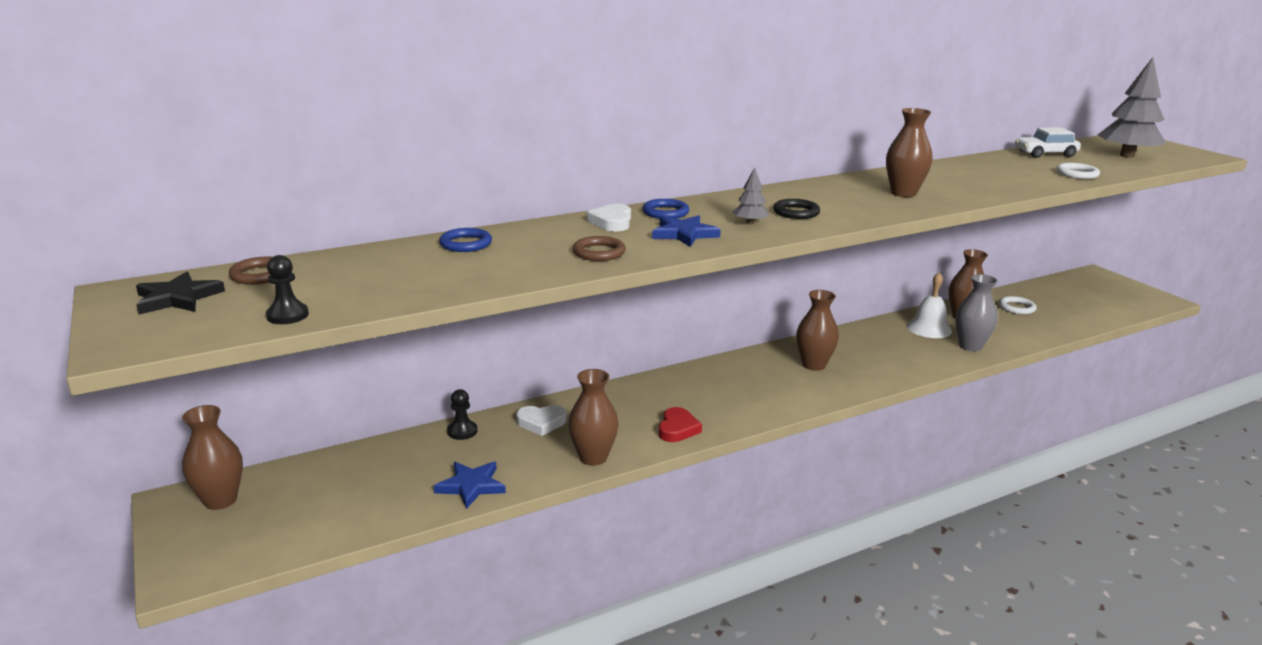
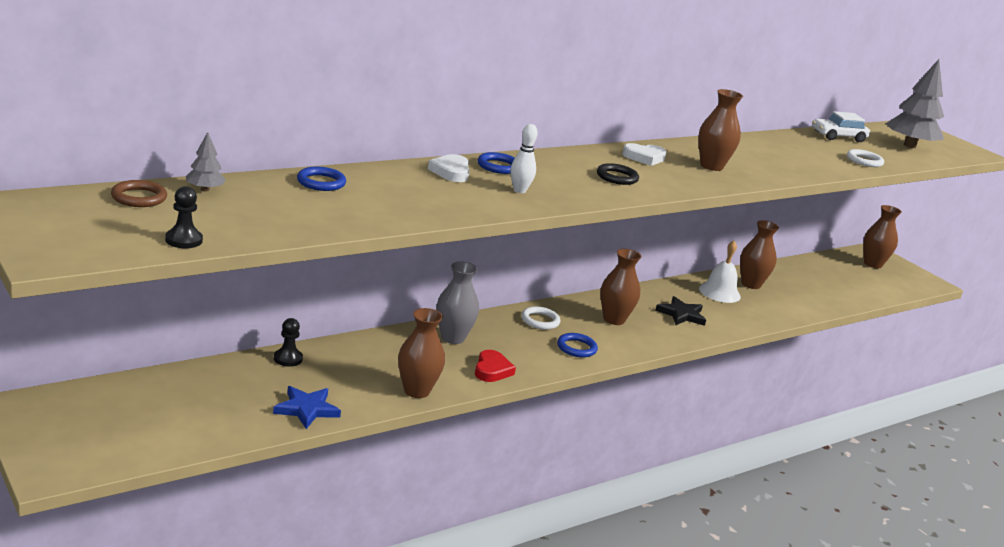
camera: 10 degrees left, 0 degrees up
black star [136,272,225,314] -> black star moved to [655,296,706,326]
brown vase [182,405,243,510] -> brown vase moved to [863,205,902,268]
white heart [516,405,567,436] -> white heart moved to [622,143,667,166]
brown ring [573,236,626,261] -> none
blue star [652,215,721,247] -> white bowling pin [511,124,538,193]
grey tree [733,167,769,224] -> grey tree moved to [186,132,226,191]
grey vase [955,274,998,351] -> grey vase moved to [436,261,479,344]
white ring [999,296,1037,314] -> white ring moved to [521,306,560,330]
none -> blue ring [557,333,598,358]

